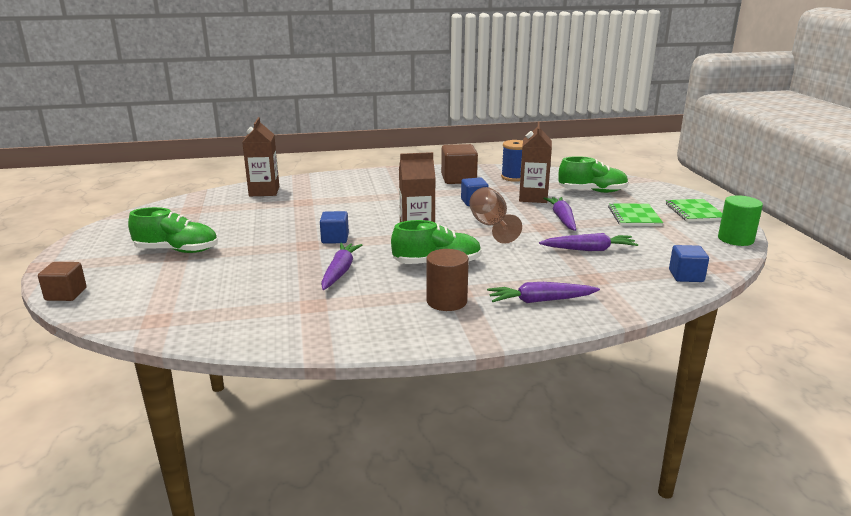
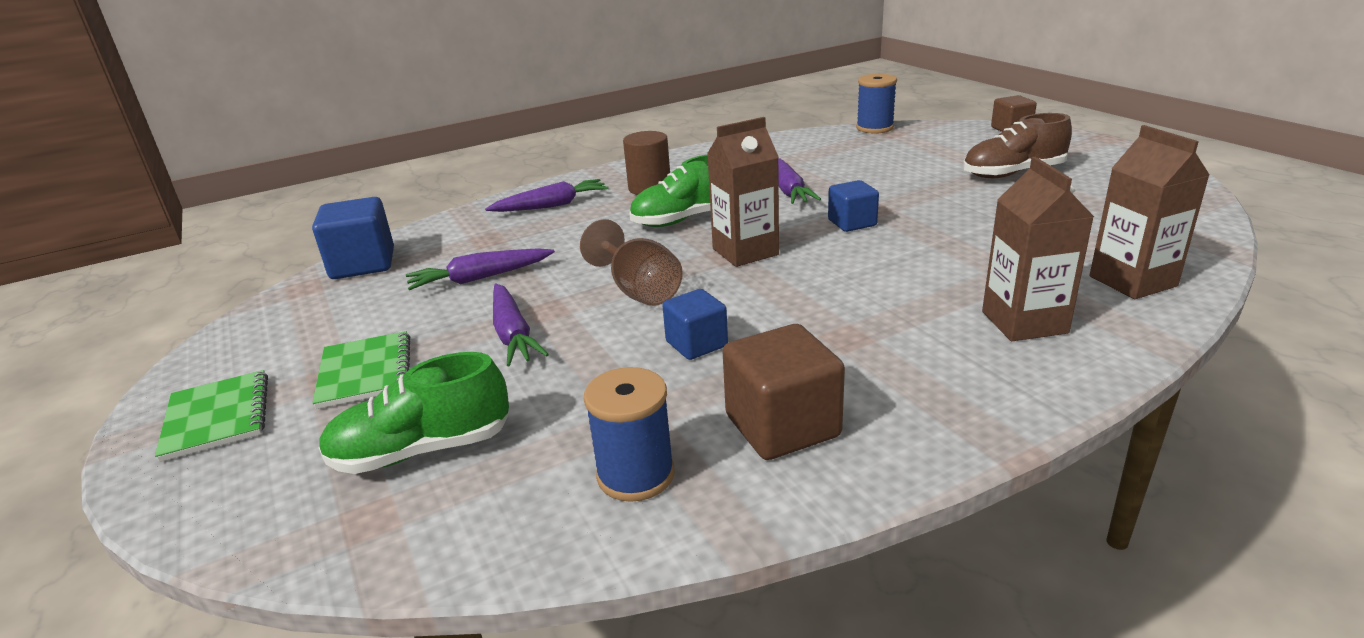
camera: 165 degrees right, 5 degrees up
green shoe [128,207,218,253] -> brown shoe [963,113,1072,178]
brown carton [519,122,552,203] -> brown carton moved to [982,157,1094,341]
blue cube [669,245,709,282] -> blue cube [312,197,394,279], size x1.58
green cylinder [718,195,763,246] -> none
none -> blue spool [856,74,897,134]

